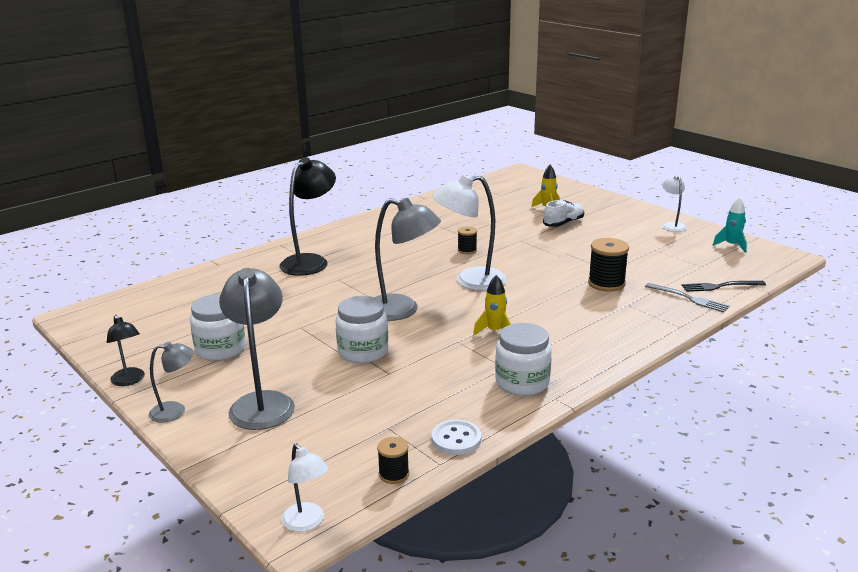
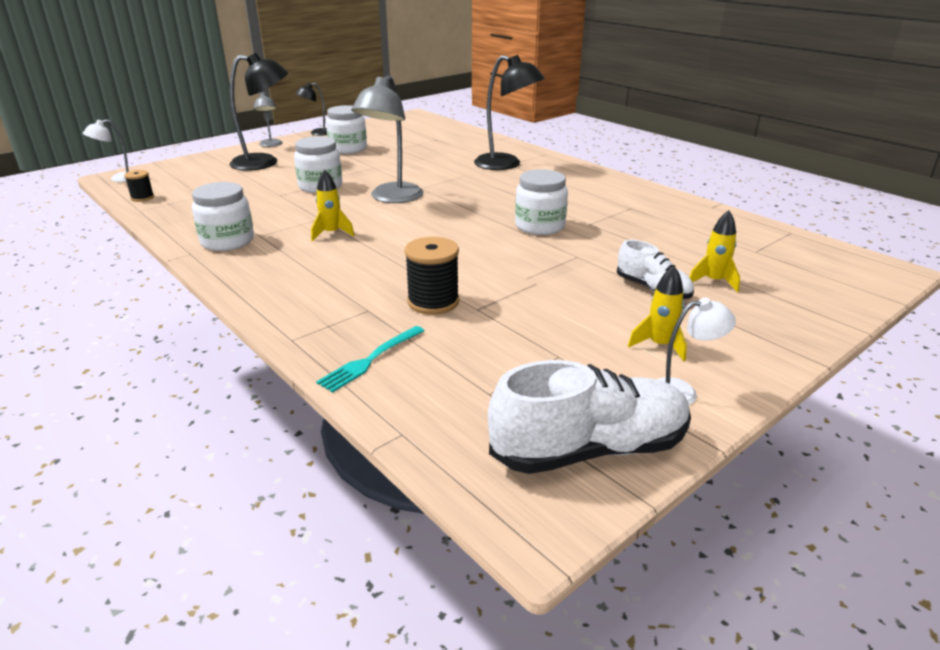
camera: 90 degrees right, 5 degrees up
grey lamp [219,268,295,430] -> black lamp [230,53,288,171]
white lamp [432,174,507,291] -> none
white button [432,420,481,455] -> none
black spool [458,226,477,254] -> white jar [515,169,568,235]
grey fork [645,283,730,312] -> turquoise fork [316,326,424,393]
black fork [681,281,766,292] -> none
turquoise rocket [713,197,747,253] -> white shoe [488,360,691,474]
none -> yellow rocket [628,266,687,361]

